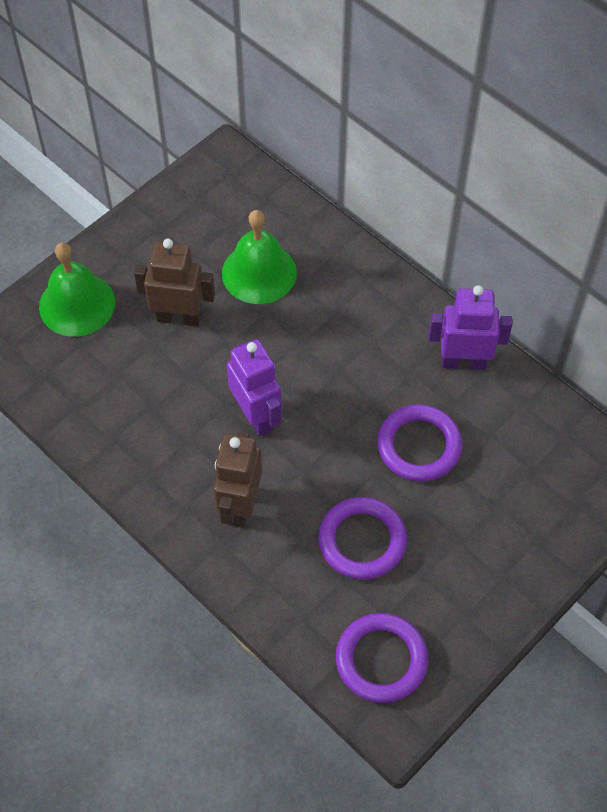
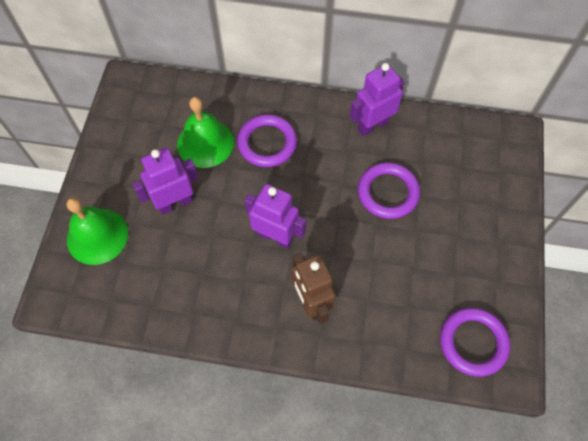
camera: 35 degrees left, 5 degrees up
brown robot [134,239,215,327] -> purple robot [132,148,198,215]
purple ring [319,497,407,580] -> purple ring moved to [237,114,297,167]

